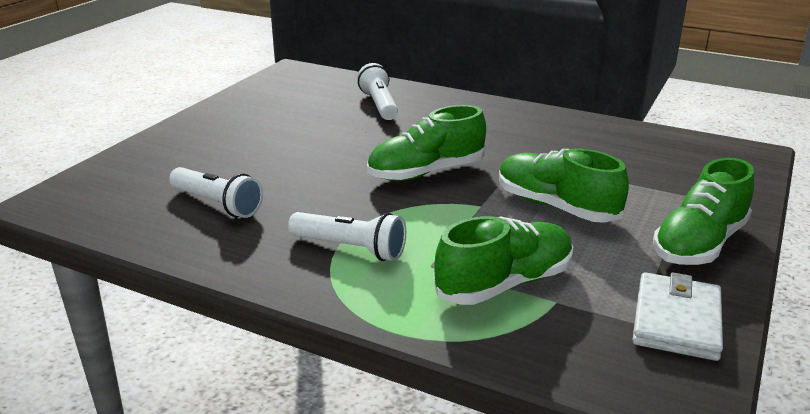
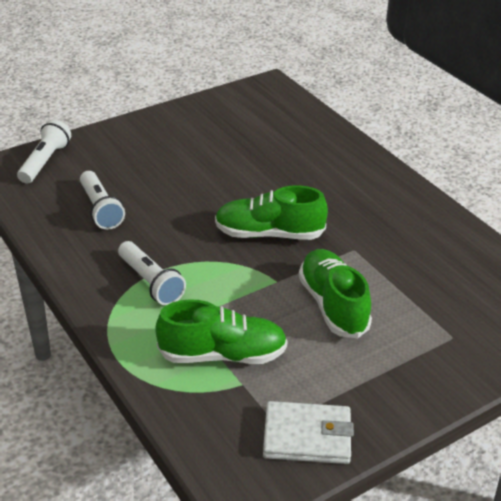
camera: 30 degrees right, 10 degrees up
white flashlight [357,63,398,120] -> white flashlight moved to [17,120,71,184]
white wallet [633,272,723,361] -> white wallet turned 45 degrees clockwise [263,401,354,464]
green shoe [653,158,754,265] -> none

